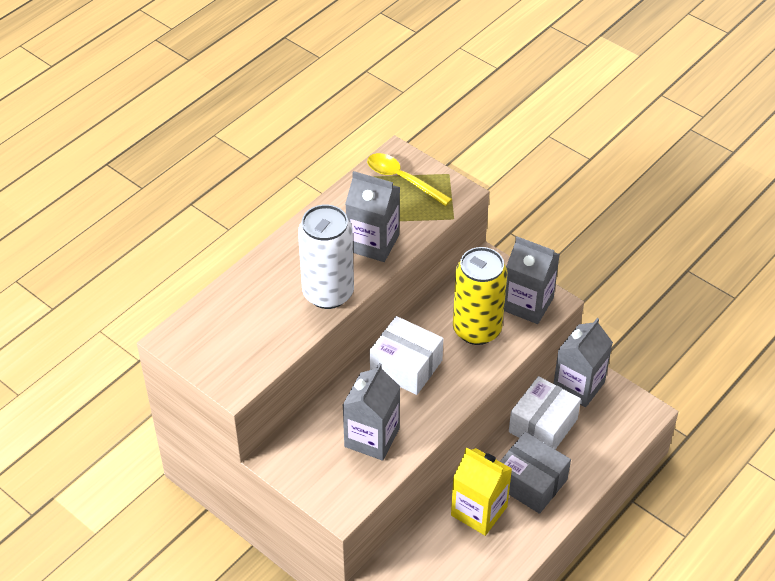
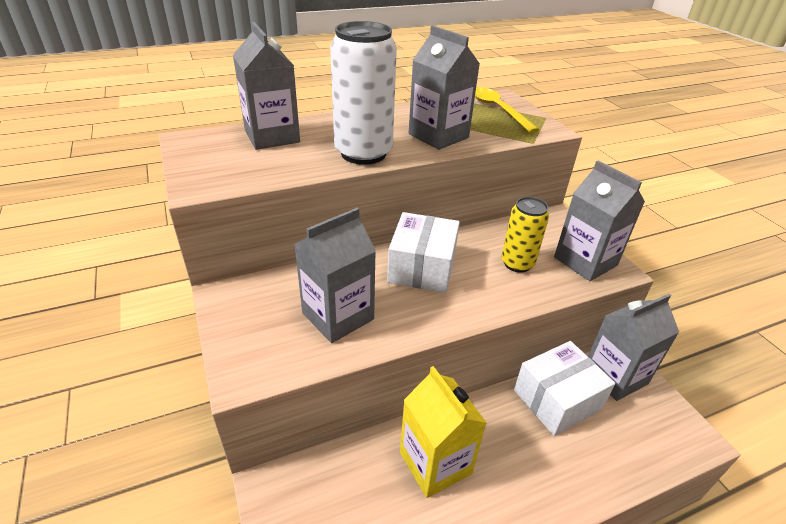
camera: 25 degrees right, 10 degrees down
white box [370,316,443,395] -> white box turned 45 degrees clockwise [387,212,460,293]
yellow can [453,247,507,345] -> yellow can [501,197,549,273], size x0.61
grey box [500,432,571,514] -> none
none -> grey carton [233,22,300,150]

